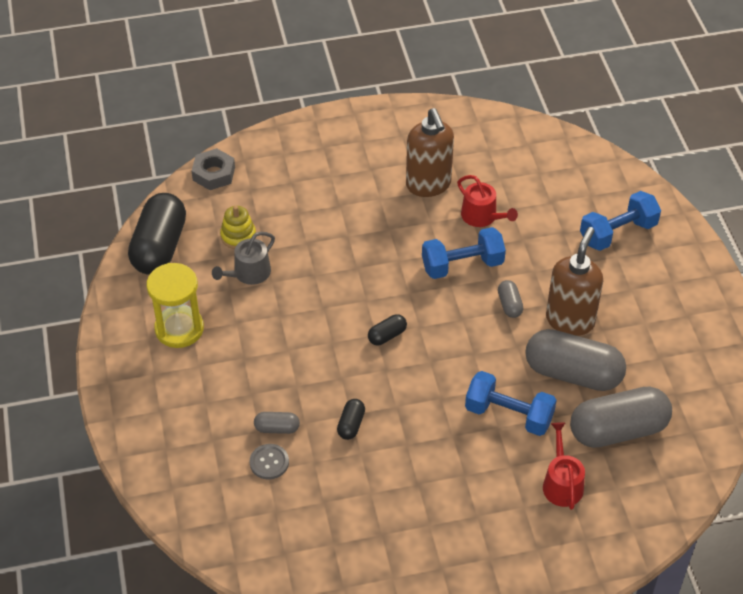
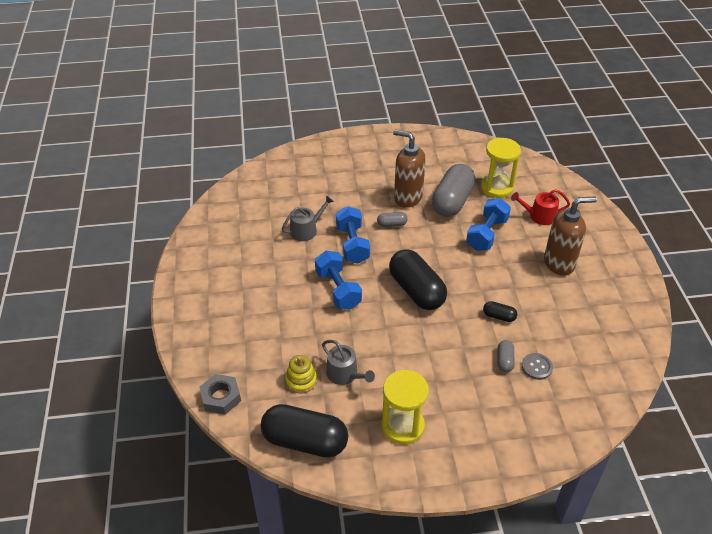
camera: 85 degrees left, 5 degrees down
black capsule [368,314,407,345] -> black capsule [389,249,447,310], size x2.26
brown soap dispenser [406,108,454,197] -> brown soap dispenser moved to [544,197,597,276]
red watering can [457,175,518,227] -> grey watering can [282,196,334,241]
grey capsule [570,386,672,448] -> yellow hourglass [481,138,521,198]
blue dumbbell [580,191,661,251] -> blue dumbbell moved to [315,251,362,310]

